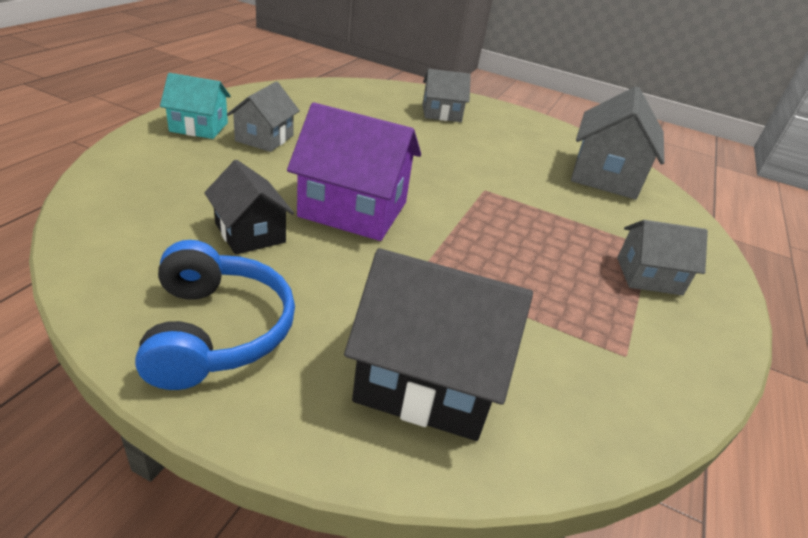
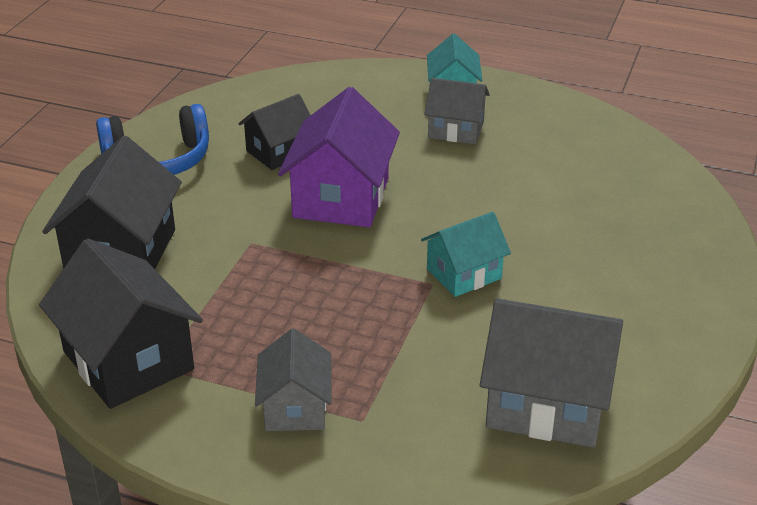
camera: 90 degrees right, 0 degrees up
grey house [422,69,471,122] -> none
none -> black house [39,238,203,409]
none -> turquoise house [421,212,511,297]

